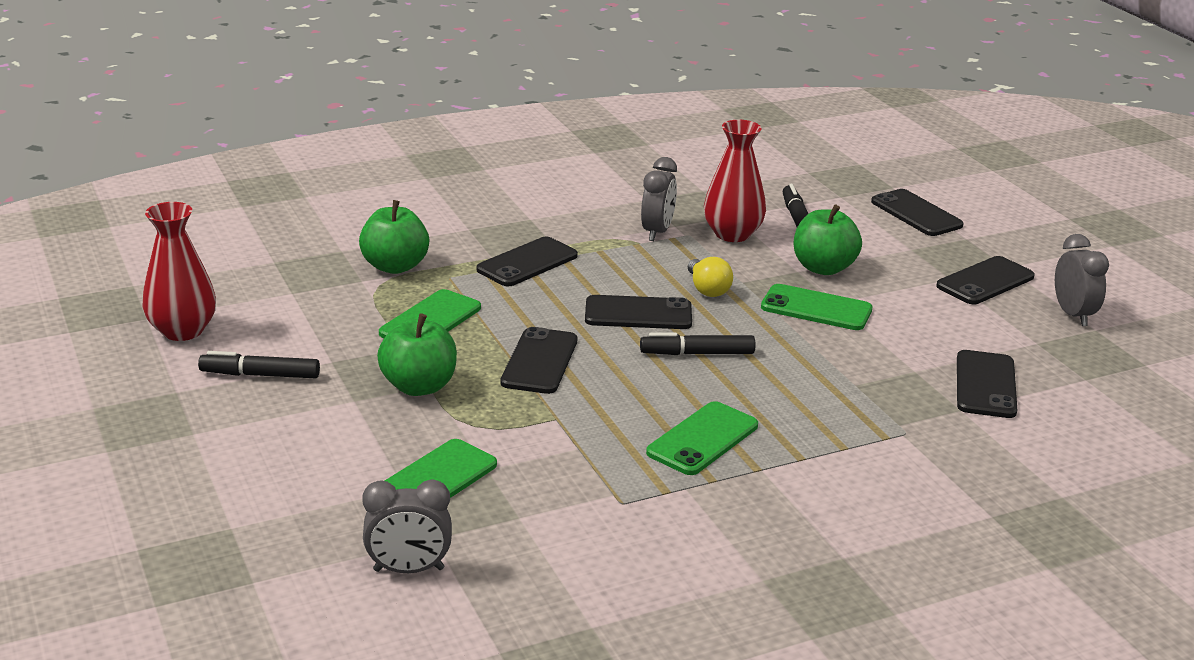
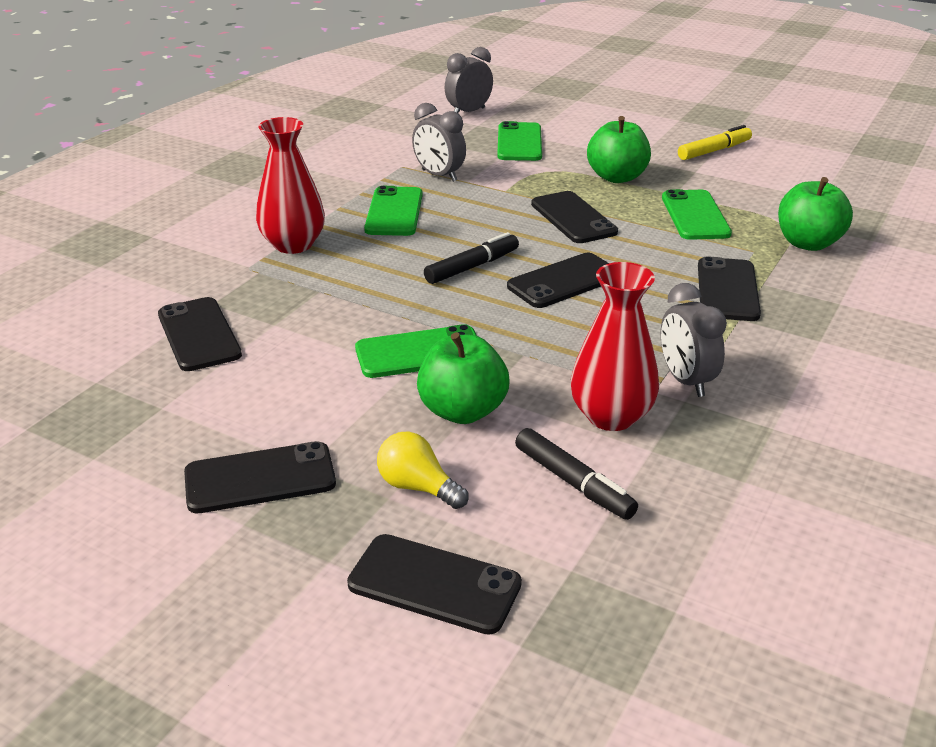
camera: 145 degrees right, 5 degrees up
red vase [143,202,216,341] -> red vase moved to [256,117,325,254]
black marker [198,351,320,378] -> yellow marker [678,125,752,160]
yellow light bulb [688,257,733,297] -> yellow light bulb moved to [377,432,469,509]
black phone [936,256,1035,304] -> black phone turned 60 degrees clockwise [184,441,336,513]
grey clock [1055,234,1109,326] -> grey clock moved to [412,103,466,182]

